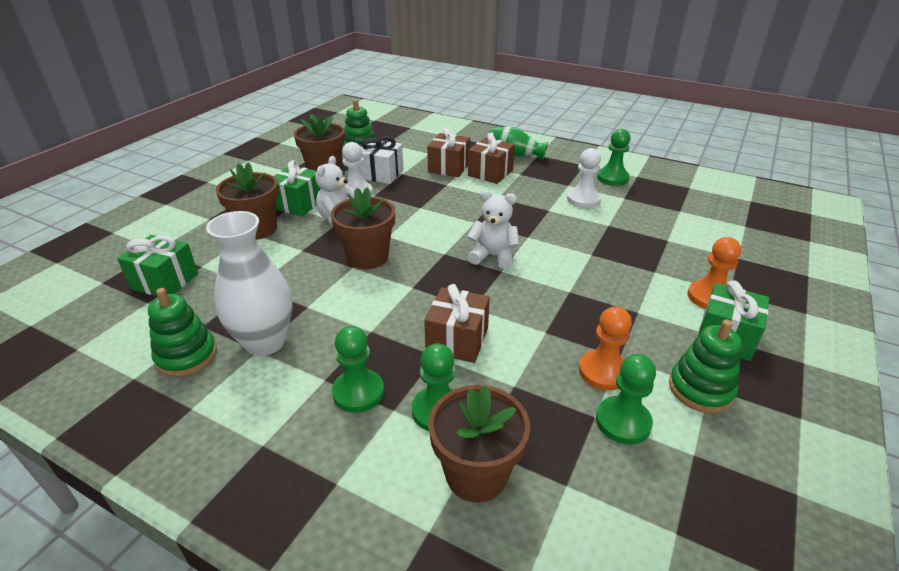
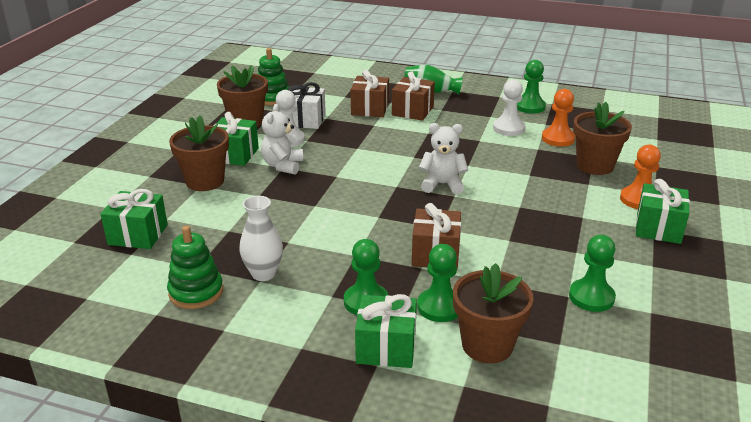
camera: 10 degrees left, 5 degrees down
white vase [206,211,293,356] -> white vase [239,196,283,281], size x0.66
brown flower pot [331,187,395,269] -> brown flower pot moved to [573,102,632,175]
orange pawn [579,306,632,391] -> orange pawn moved to [542,89,575,147]
green stacking toy [669,319,742,413] -> none
none -> green gift [355,294,417,368]

